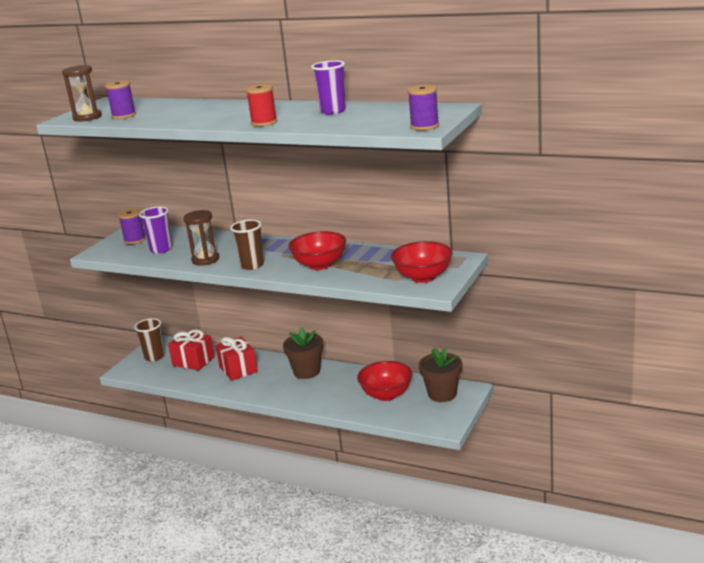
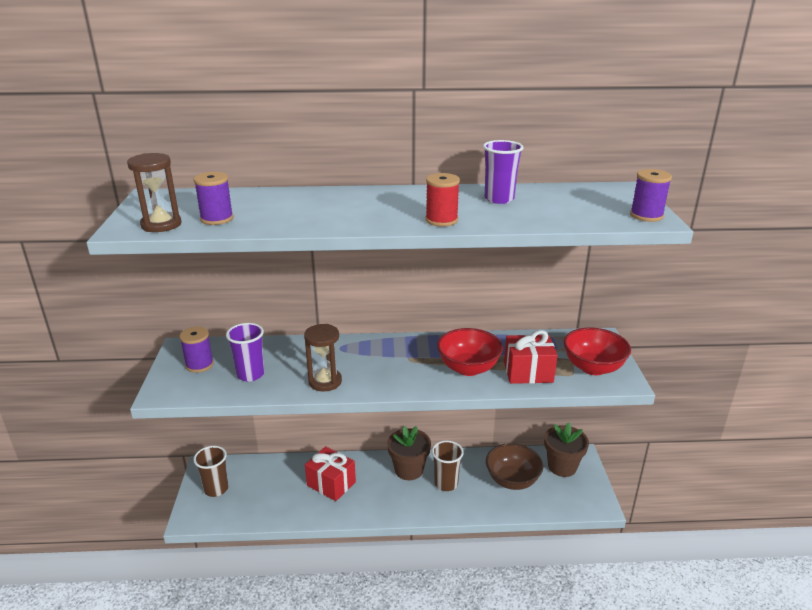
camera: 30 degrees left, 5 degrees up
red gift [168,329,215,370] -> red gift moved to [504,330,558,384]
brown cup [230,219,264,270] -> brown cup moved to [432,441,464,491]
red bowl [357,361,412,401] -> brown bowl [486,443,543,490]

